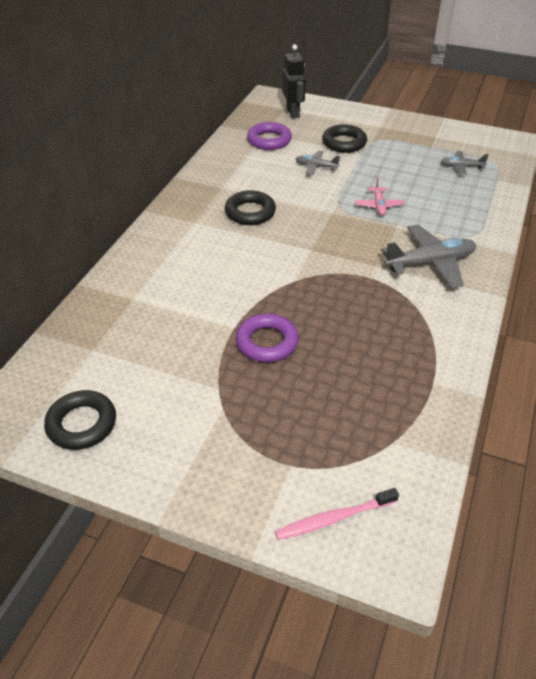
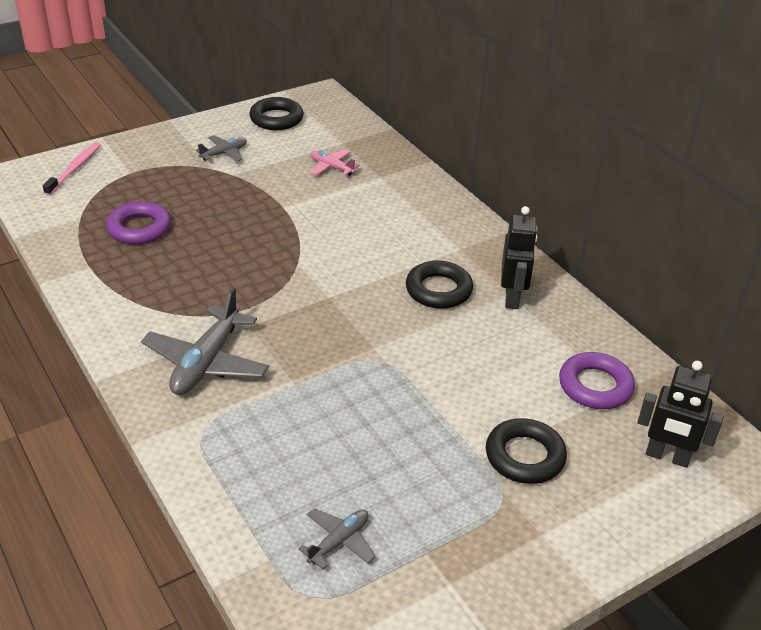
camera: 125 degrees right, 5 degrees down
purple ring [236,314,299,362] -> purple ring moved to [106,201,171,244]
grey plane [296,151,340,175] -> grey plane moved to [196,135,247,162]
pink plane [355,178,405,216] -> pink plane moved to [311,149,359,176]
none -> black robot [501,206,538,309]

